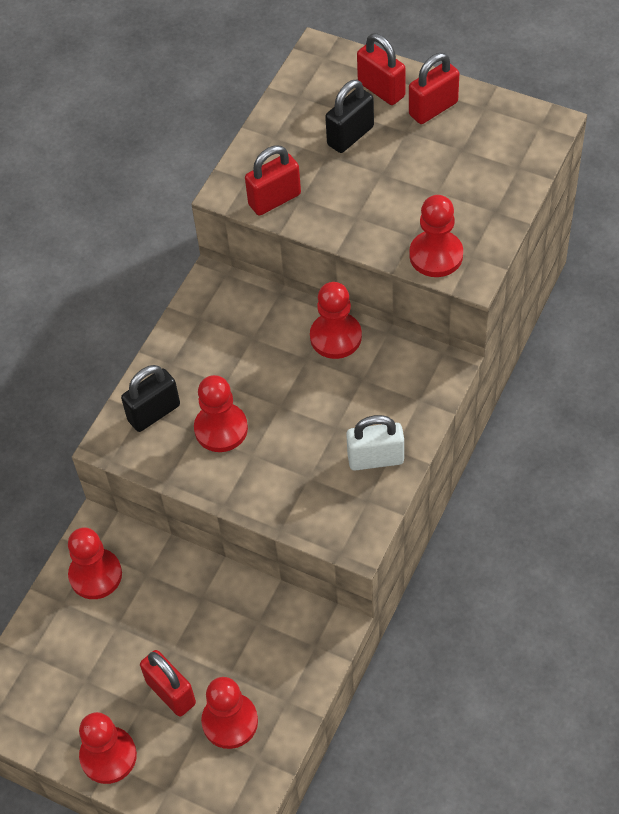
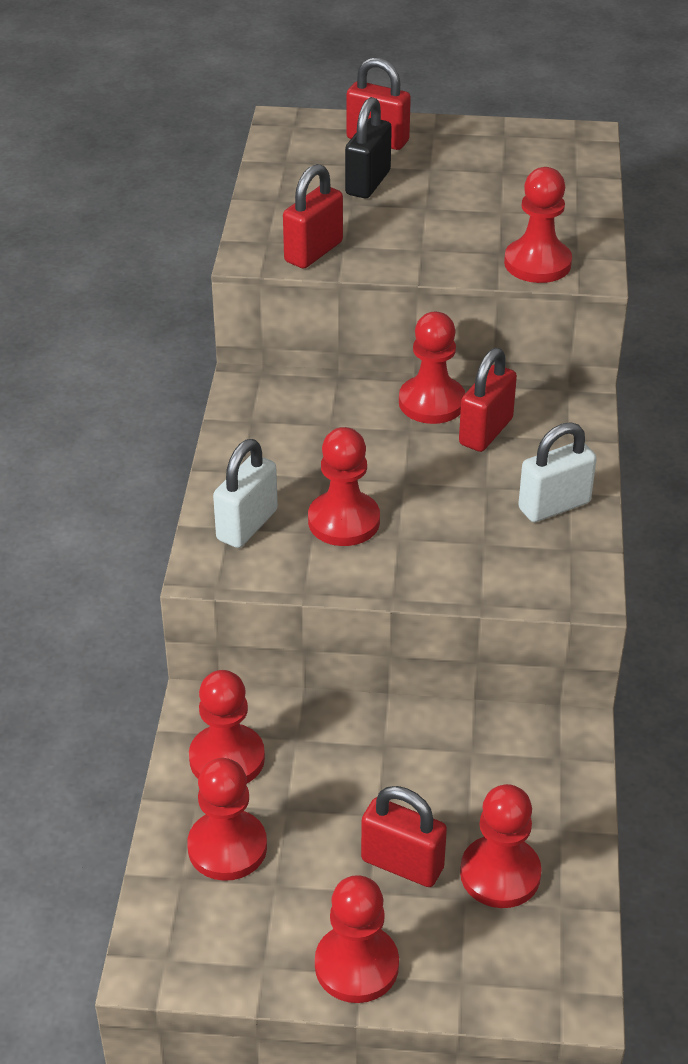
camera: 25 degrees left, 15 degrees down
black padlock [121,365,180,432] -> white padlock [213,439,278,548]
red padlock [409,53,459,124] -> red padlock moved to [459,348,517,452]
none -> red pawn [187,758,267,881]

